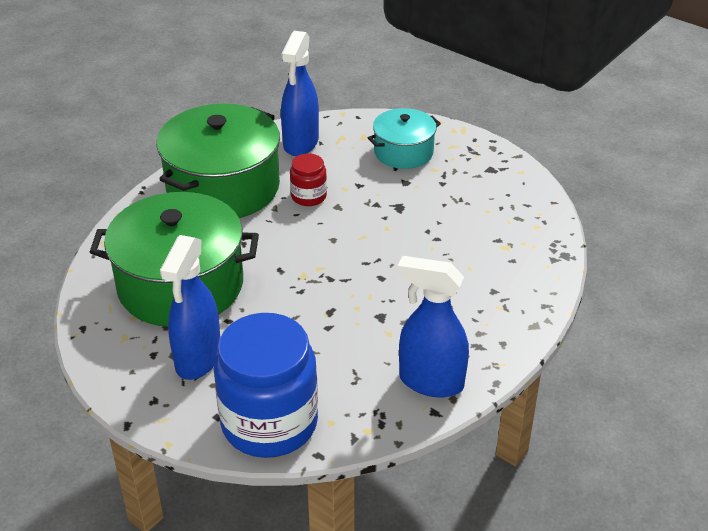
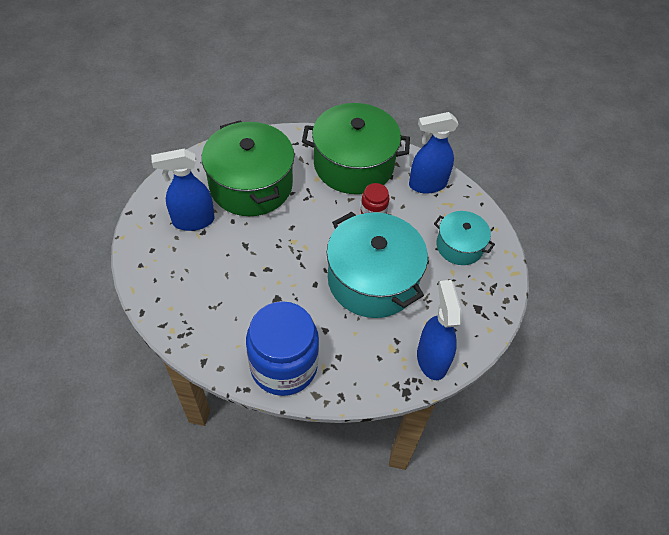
camera: 60 degrees right, 15 degrees up
blue jar [214,313,318,458] -> blue jar moved to [246,301,319,396]
blue spray bottle [397,256,469,398] -> blue spray bottle moved to [417,280,462,380]
none -> turquoise pot [327,212,428,318]

